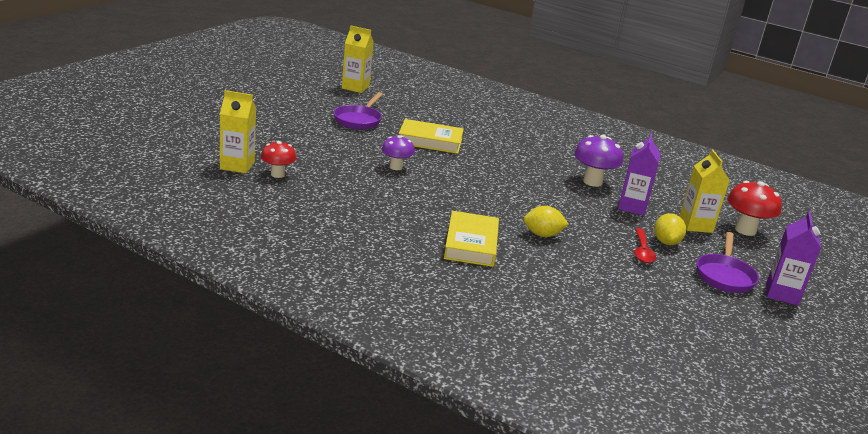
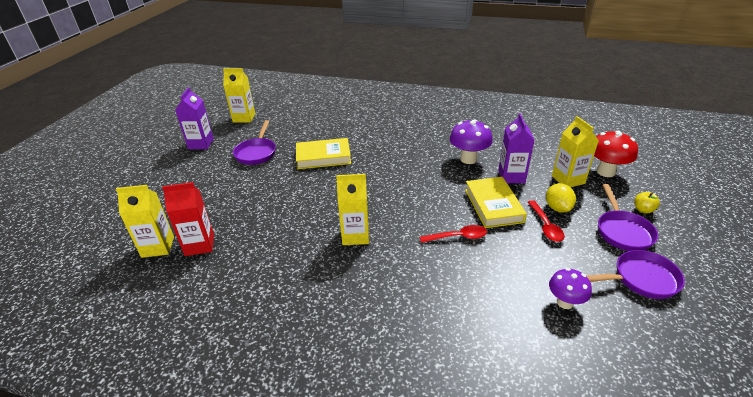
camera: 10 degrees left, 10 degrees up
red mushroom [261,141,296,178] -> red carton [162,182,214,256]
purple mushroom [382,135,415,170] -> purple mushroom moved to [549,268,592,309]
yellow book [444,211,499,267] -> yellow book moved to [465,177,527,228]
yellow lemon [524,206,569,237] -> red spoon [420,225,487,243]
purple carton [766,211,821,306] -> purple carton moved to [175,87,214,149]
none -> yellow carton [336,174,369,245]
none -> purple pan [586,250,685,299]
none -> yellow apple [634,192,660,213]

